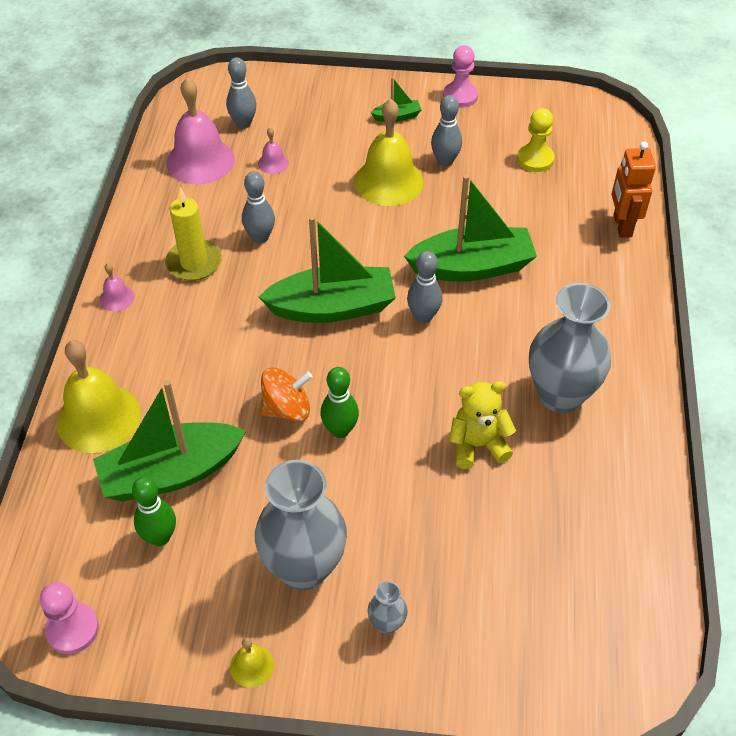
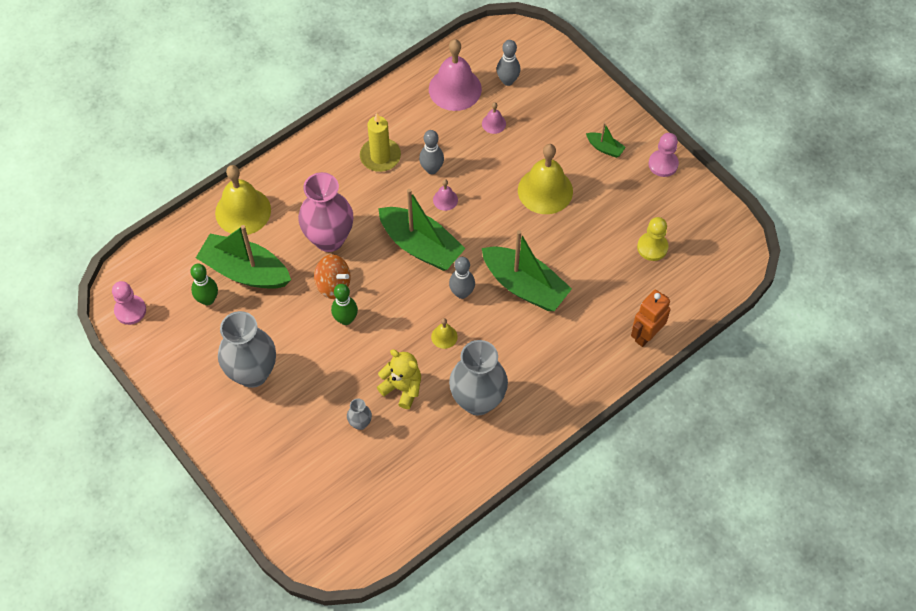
camera: 45 degrees right, 10 degrees up
pink bell [100,263,135,311] -> pink bell moved to [433,179,458,211]
yellow bell [230,637,274,688] -> yellow bell moved to [431,318,458,349]
grey vase [367,581,407,634] -> grey vase moved to [347,399,372,430]
grey bowling pin [431,95,462,167] -> none
none -> pink vase [298,172,353,252]

